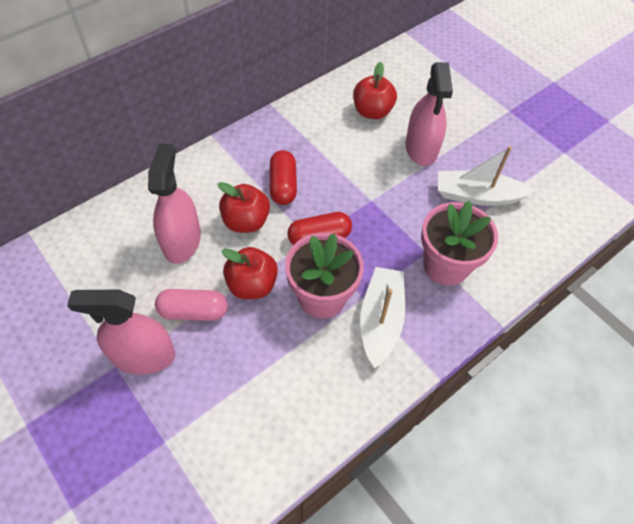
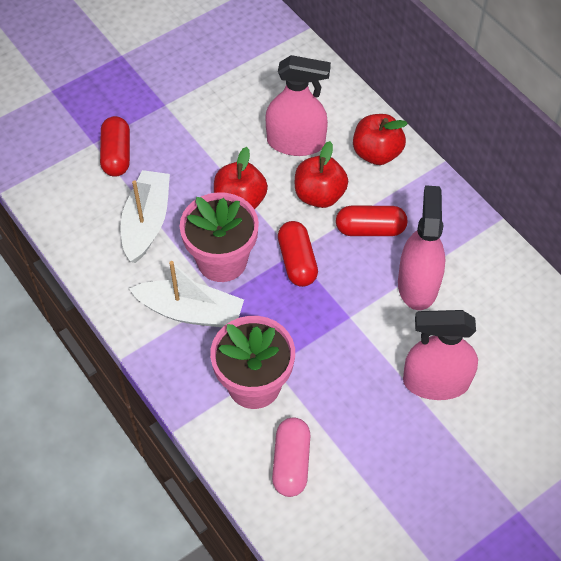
camera: 95 degrees right, 0 degrees up
pink spray bottle [67,289,175,375] -> pink spray bottle moved to [398,185,445,310]
pink capsule [155,289,228,321] -> pink capsule moved to [272,418,310,497]
red apple [353,62,397,119] -> red apple moved to [353,114,408,165]
white boat [438,146,535,206] -> white boat moved to [121,170,170,263]
none -> red capsule [100,116,130,177]

